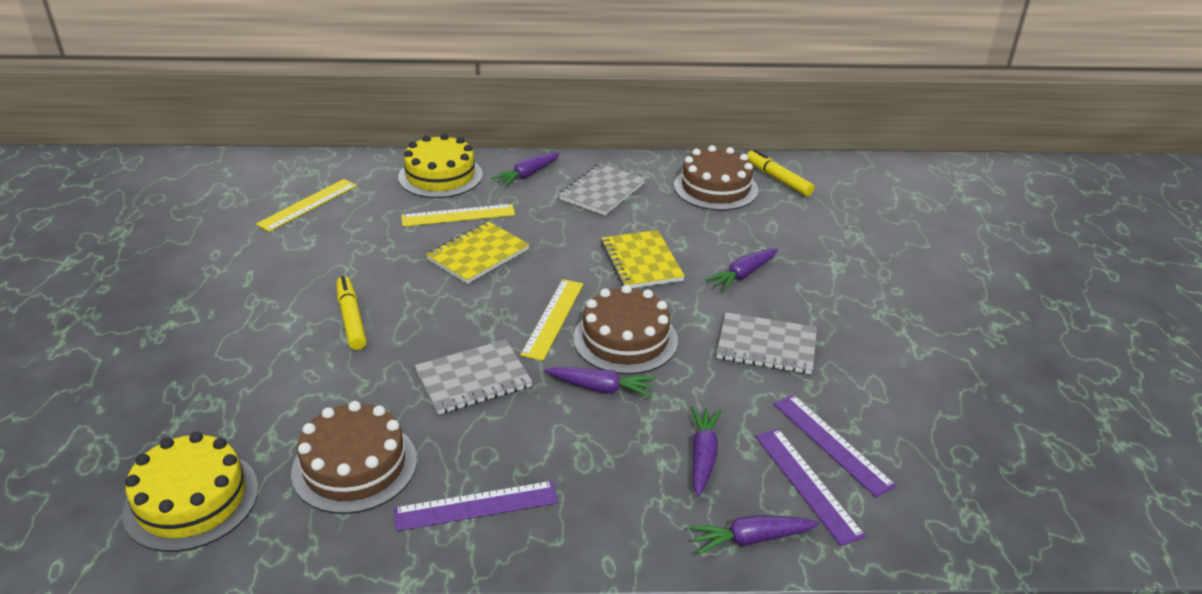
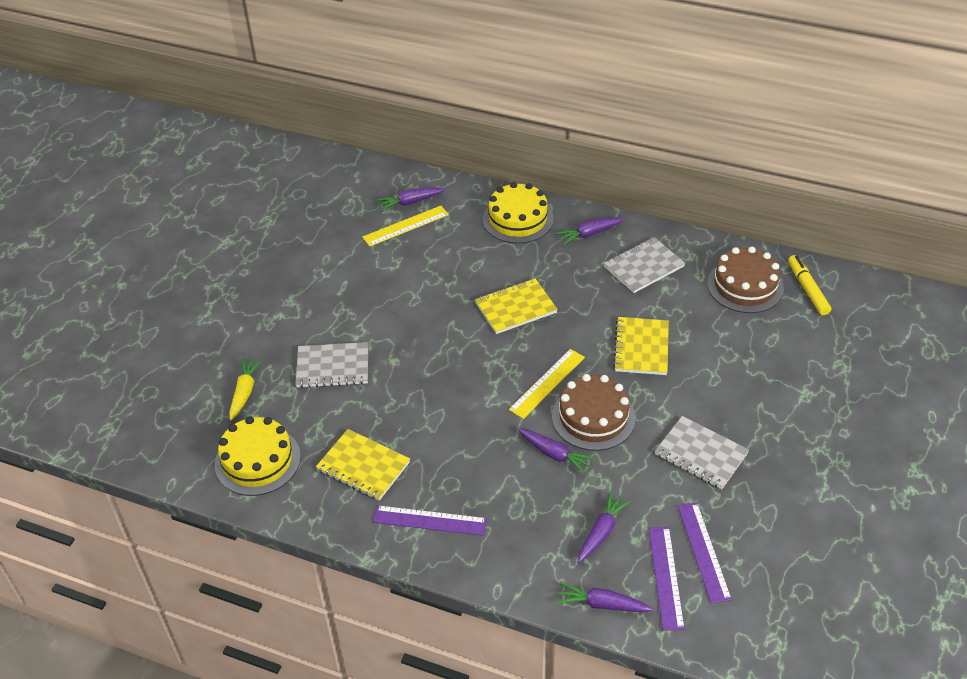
camera: 25 degrees right, 10 degrees up
brown cake [291,401,417,514] -> yellow notebook [316,429,410,501]
yellow marker [336,276,367,350] -> none
yellow ruler [401,204,515,227] -> none
grey notebook [415,339,532,415] -> grey notebook moved to [296,342,368,388]
purple carrot [705,248,778,291] -> purple carrot moved to [376,188,445,211]
none -> yellow carrot [229,357,263,421]

